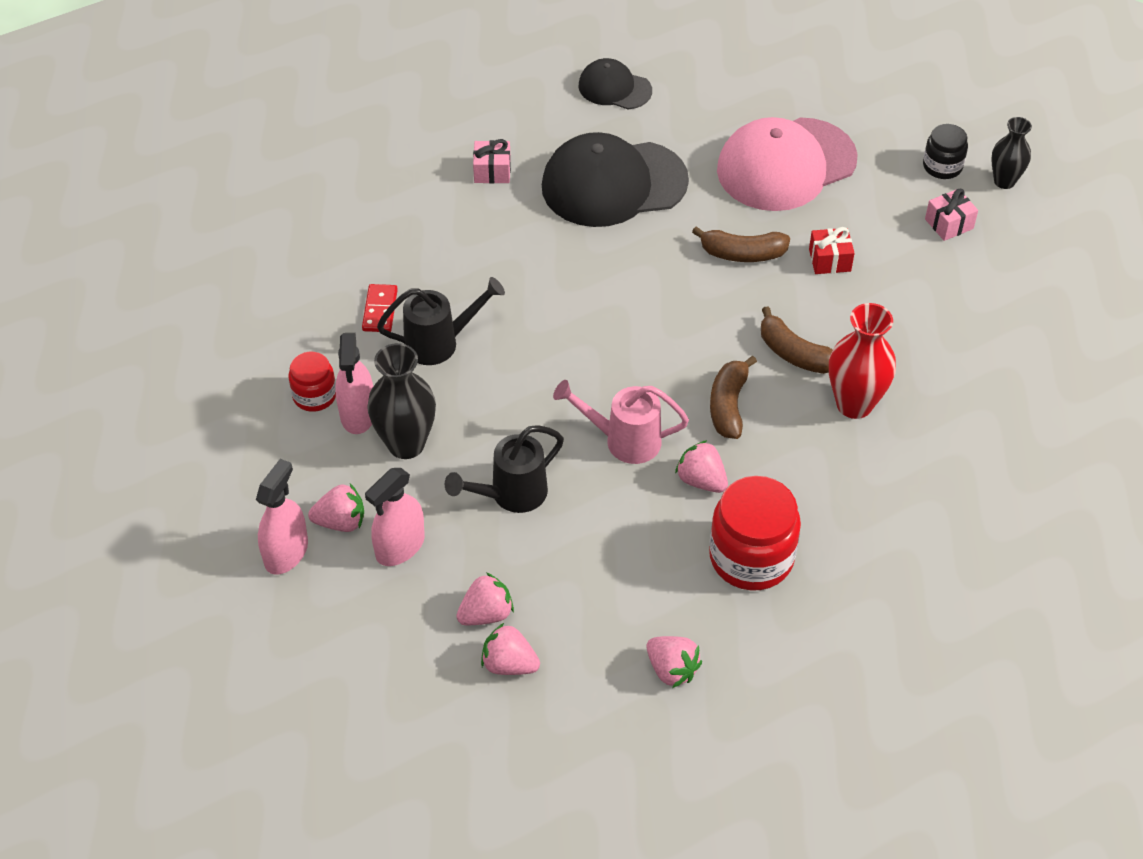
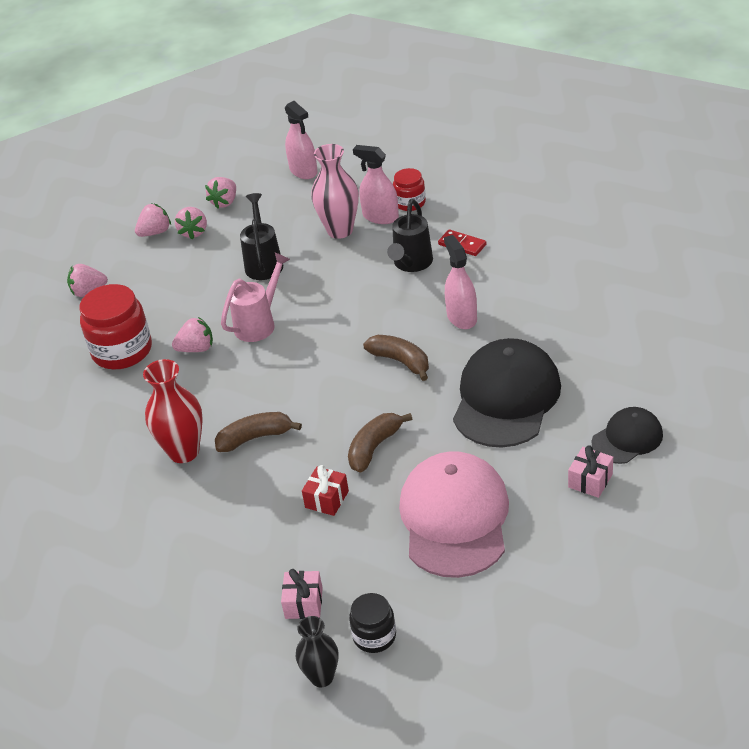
camera: 125 degrees right, 10 degrees down
pink strawberry [308,483,364,532] -> pink strawberry moved to [205,177,236,209]
pink spray bottle [365,468,425,566] -> pink spray bottle moved to [444,235,477,329]
black vase [367,343,436,459] -> pink vase [311,144,359,239]
pink gift [473,139,511,184] -> pink gift moved to [568,445,613,498]
brown banana [710,356,757,439] -> brown banana moved to [363,335,429,381]

